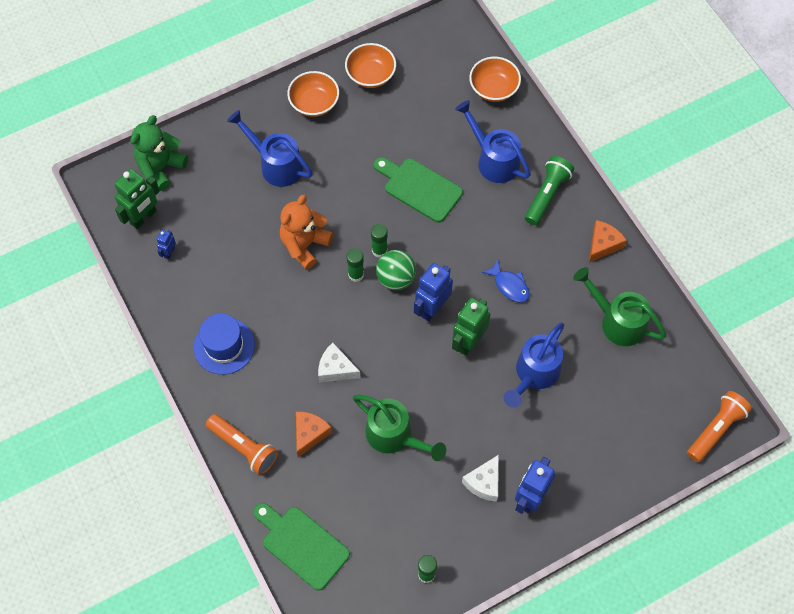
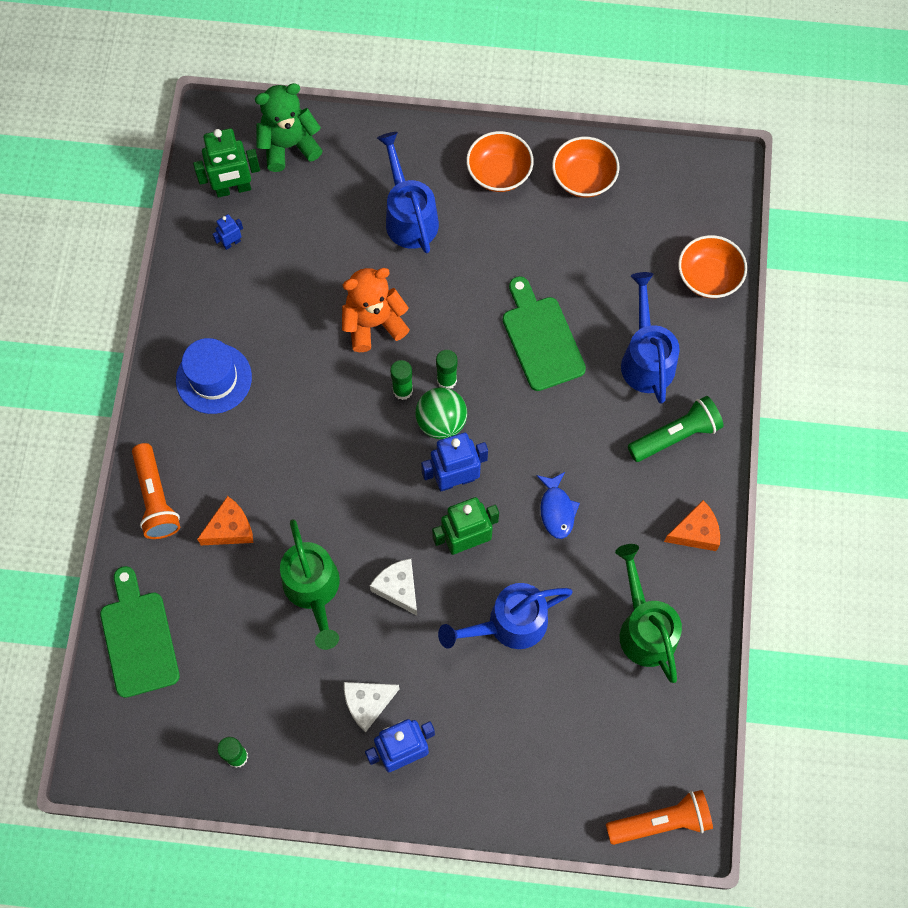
camera: 35 degrees right, 5 degrees up
white cheese [318,343,361,382] -> white cheese moved to [370,559,417,616]

